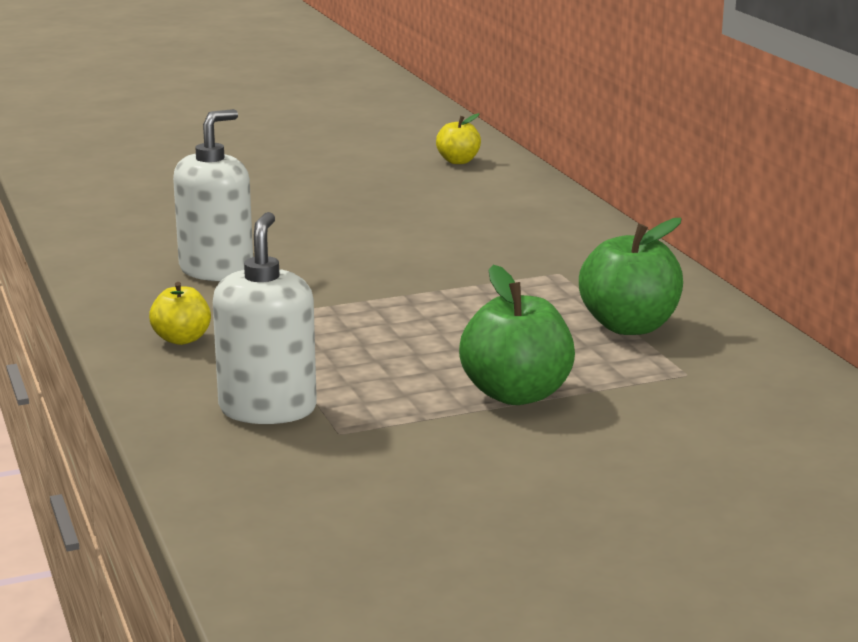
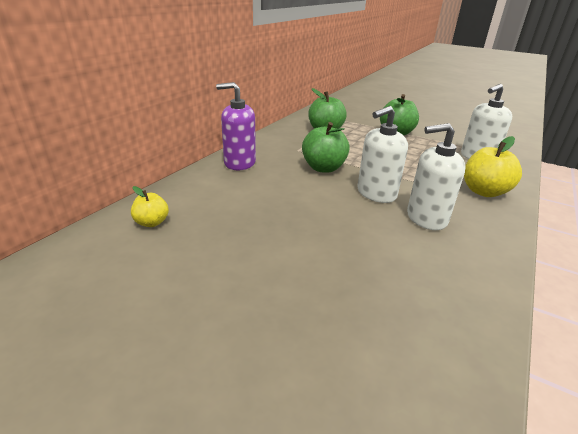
camera: 130 degrees left, 10 degrees up
yellow apple [149,282,211,345] -> yellow apple [464,136,522,197], size x1.74
none -> purple soap dispenser [216,82,256,170]
none -> green apple [302,122,350,173]
none -> white soap dispenser [358,106,408,203]

